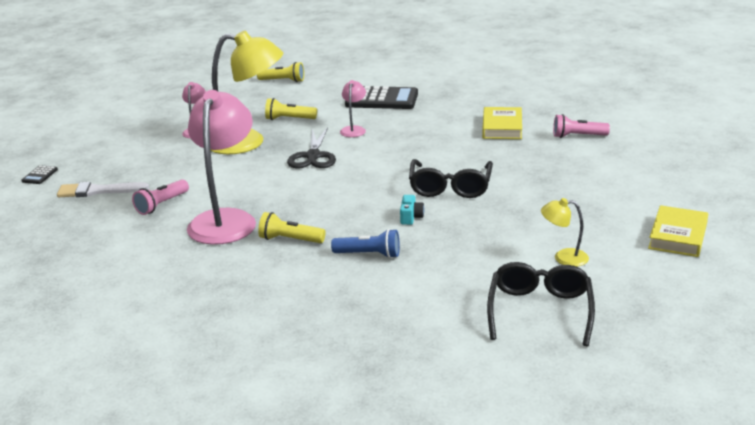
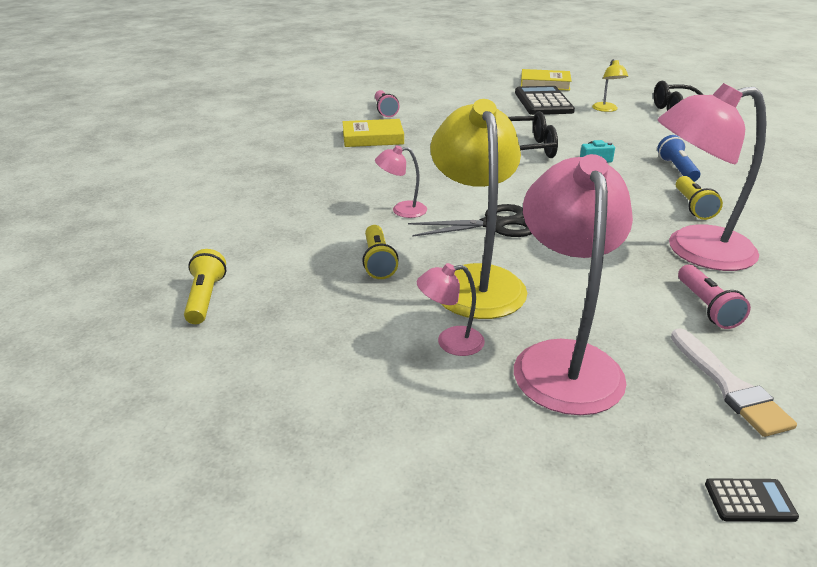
camera: 105 degrees left, 5 degrees up
pink flashlight [132,179,189,215] -> pink flashlight turned 60 degrees clockwise [678,265,751,329]
black calculator [345,86,418,109] -> black calculator moved to [515,86,575,115]
none -> pink lamp [514,154,633,415]

